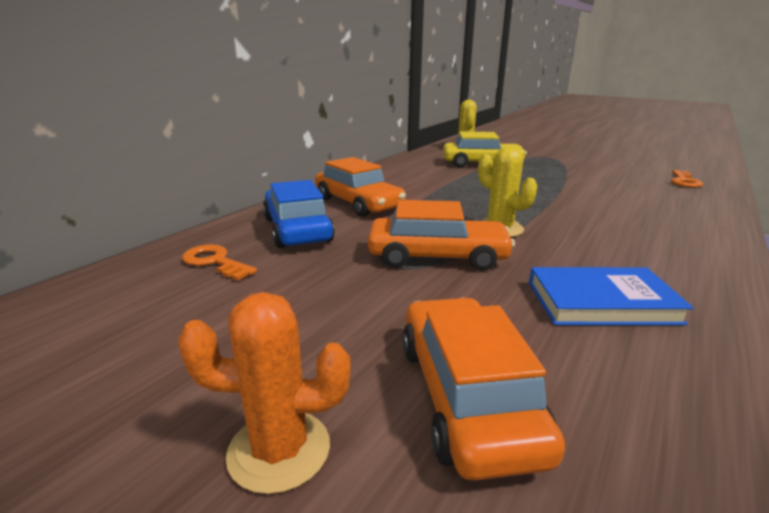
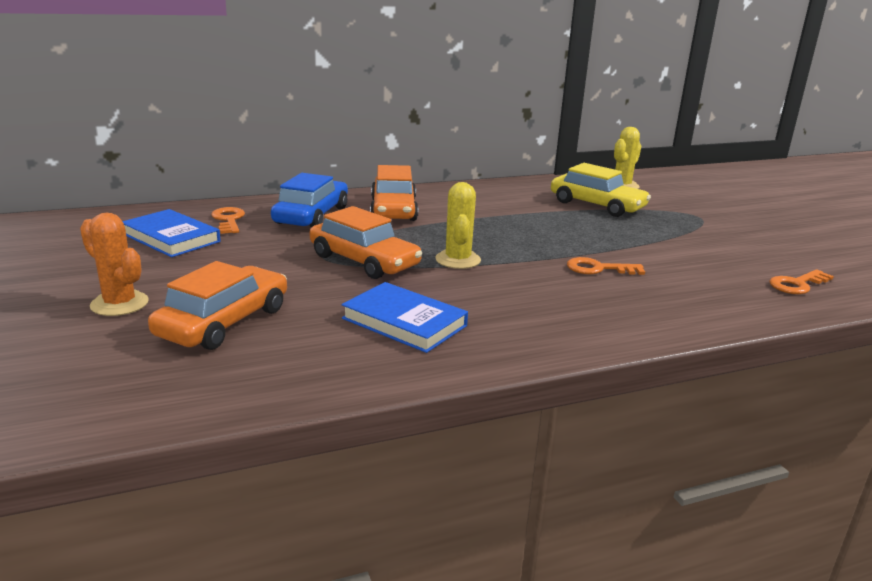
camera: 35 degrees right, 0 degrees up
none -> blue book [122,209,221,257]
none -> orange key [567,257,645,275]

